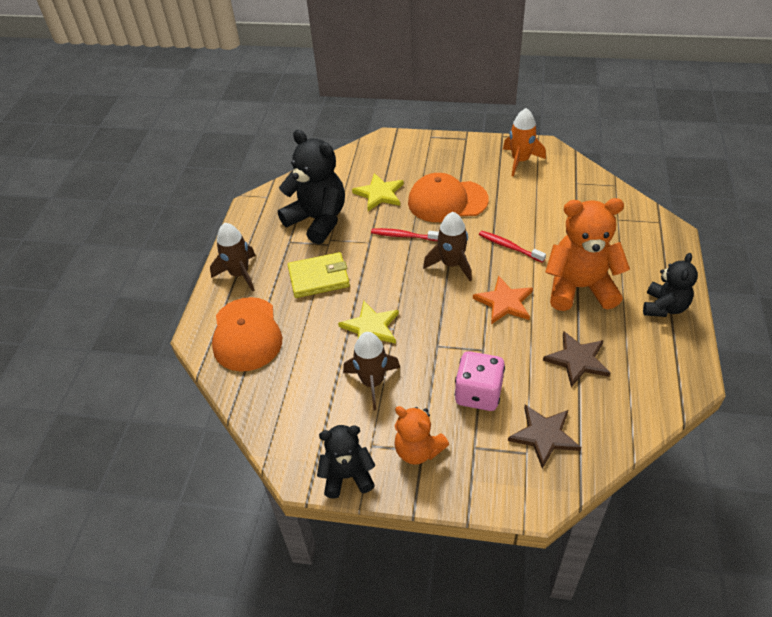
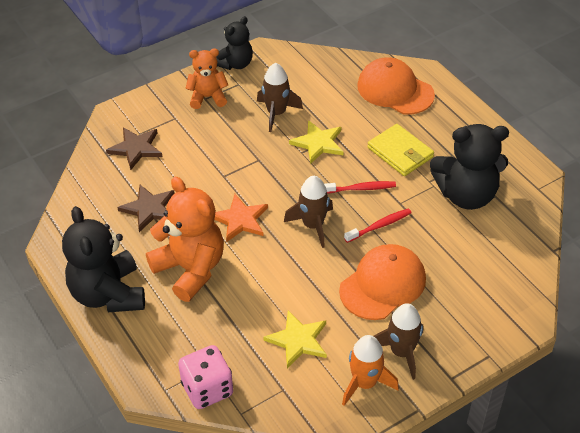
camera: 135 degrees right, 0 degrees up
brown rocket [210,223,256,292] -> brown rocket moved to [374,303,423,380]
yellow wallet [288,252,350,298] -> yellow wallet turned 75 degrees counterclockwise [367,124,434,176]
yellow star [352,173,404,211] -> yellow star moved to [263,311,327,368]
pink dice [455,351,505,411] -> pink dice moved to [178,345,233,409]
red toothbrush [479,231,546,263] -> red toothbrush moved to [324,181,396,193]
orange teddy bear [545,198,630,311] -> orange teddy bear turned 90 degrees counterclockwise [146,177,224,302]
black teddy bear [643,253,698,317] -> black teddy bear [62,206,145,312], size x1.66

